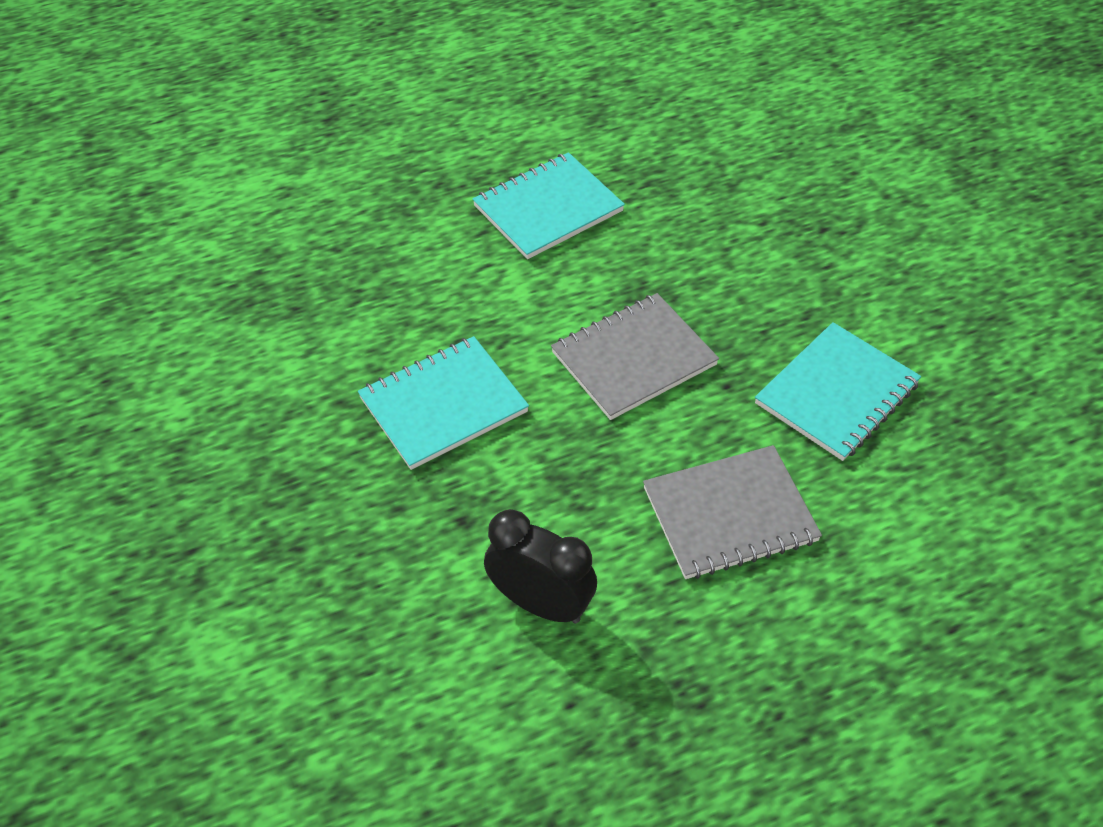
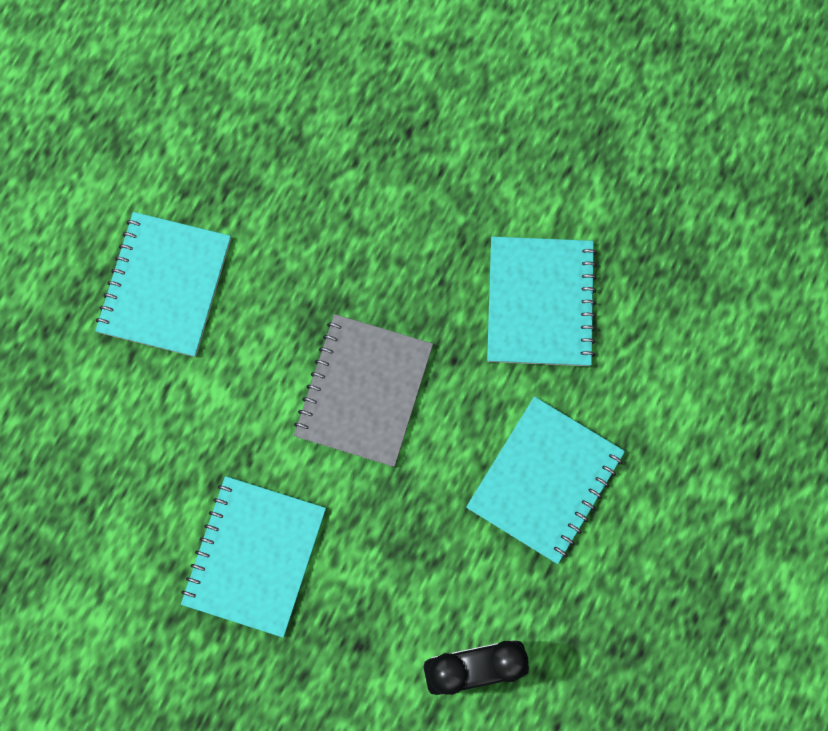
camera: 40 degrees left, 25 degrees up
grey notebook [643,445,822,579] -> turquoise notebook [466,396,625,564]

